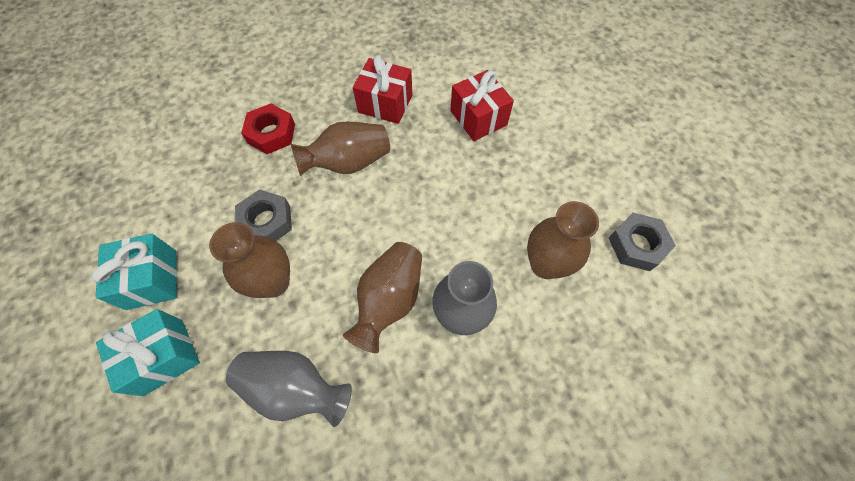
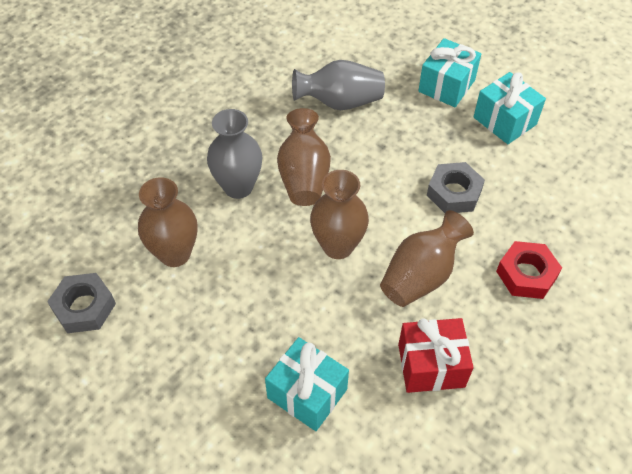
camera: 155 degrees right, 10 degrees down
brown vase [209,222,290,298] -> brown vase moved to [310,170,369,259]
red gift [450,70,514,141] -> turquoise gift [265,337,349,431]

